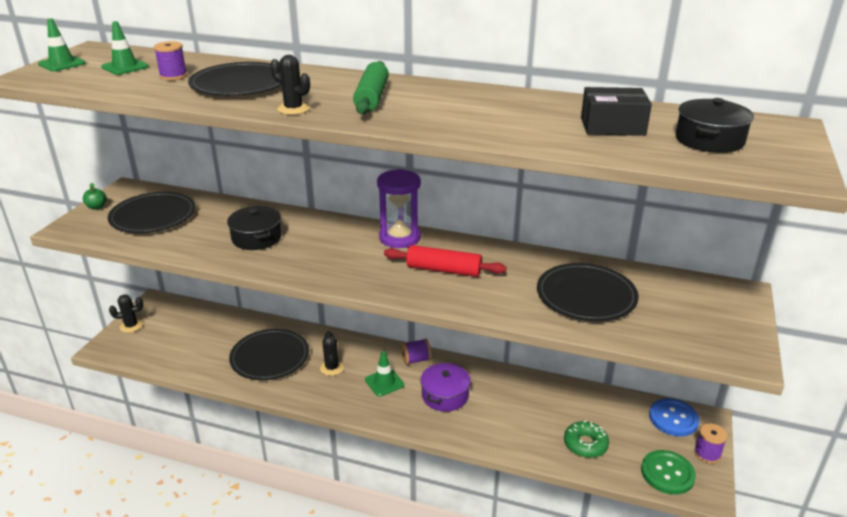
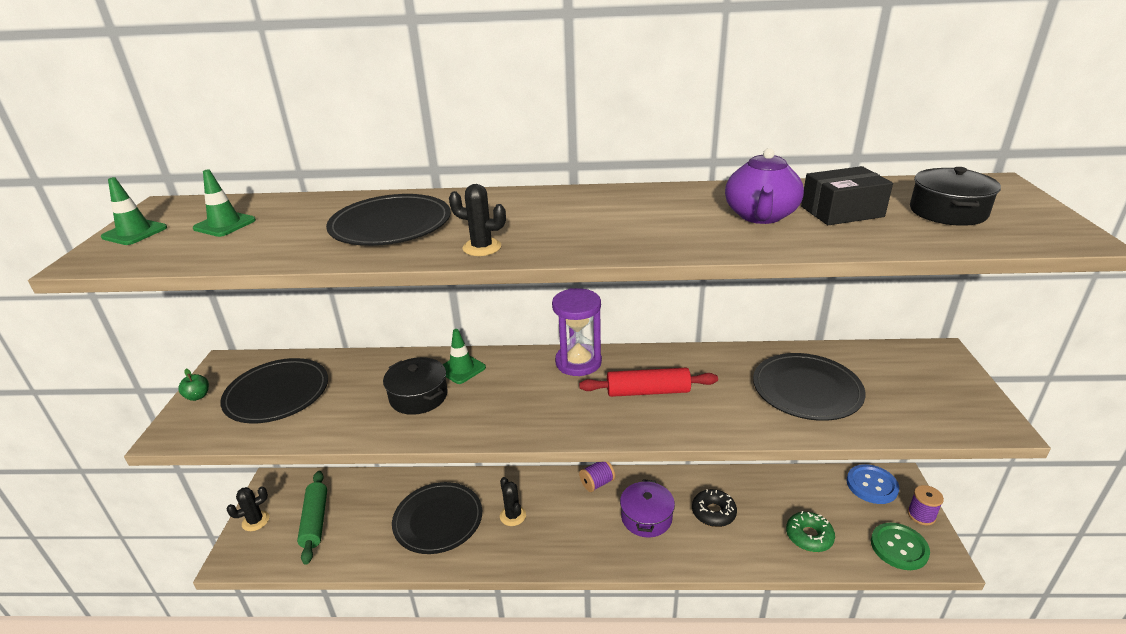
camera: 15 degrees left, 0 degrees up
purple spool [154,41,187,81] -> none
green rolling pin [353,61,389,114] -> green rolling pin moved to [297,471,327,565]
green traffic cone [365,351,404,397] -> green traffic cone moved to [443,329,486,384]
none -> black donut [692,489,737,527]
none -> purple teapot [725,148,804,224]

